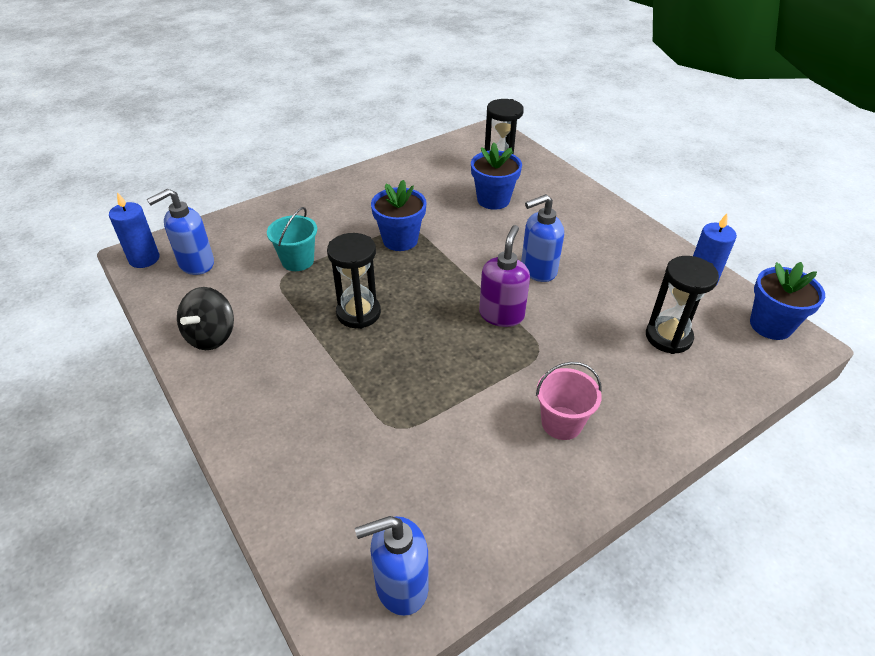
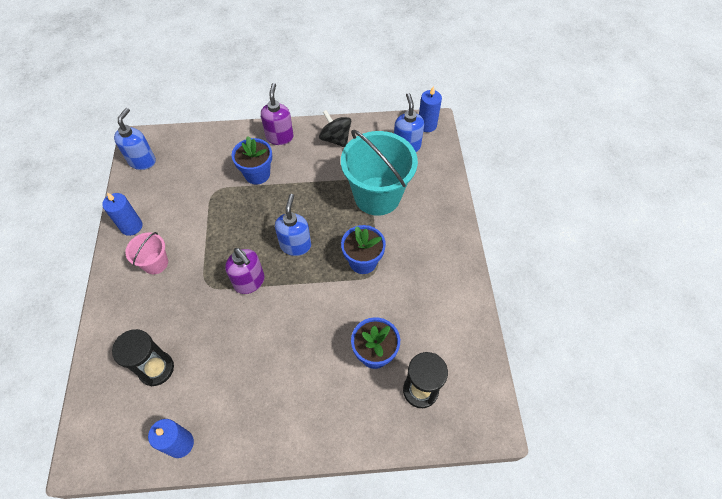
camera: 120 degrees right, 15 degrees up
turquoise bucket [267,207,317,271] -> turquoise bucket [341,130,418,216], size x2.05
black hourglass [327,233,381,329] -> none
blue soap dispenser [521,194,564,282] -> blue soap dispenser moved to [275,194,311,256]
blue flower pot [750,262,825,340] -> blue flower pot moved to [231,136,272,185]
none -> blue candle [102,193,142,236]
none -> purple soap dispenser [261,83,294,145]

